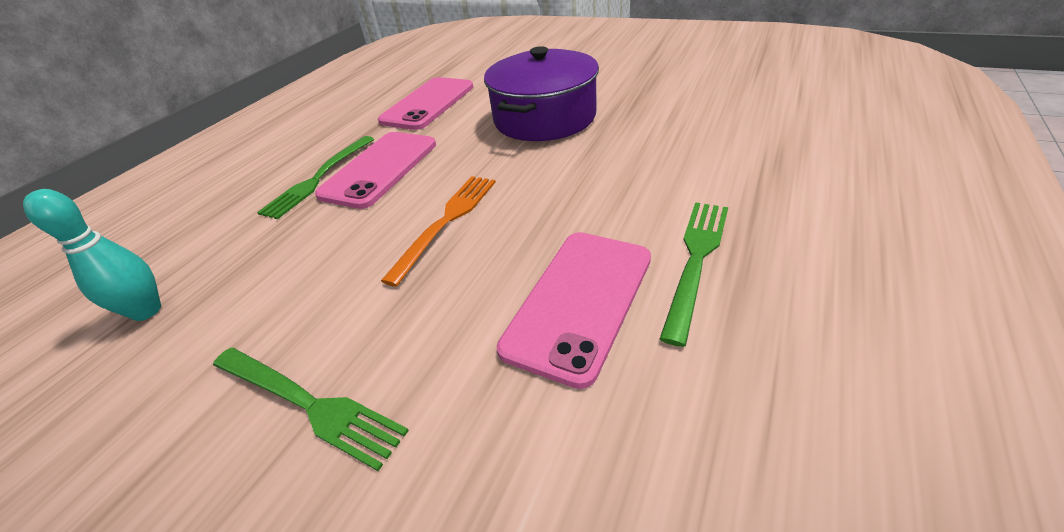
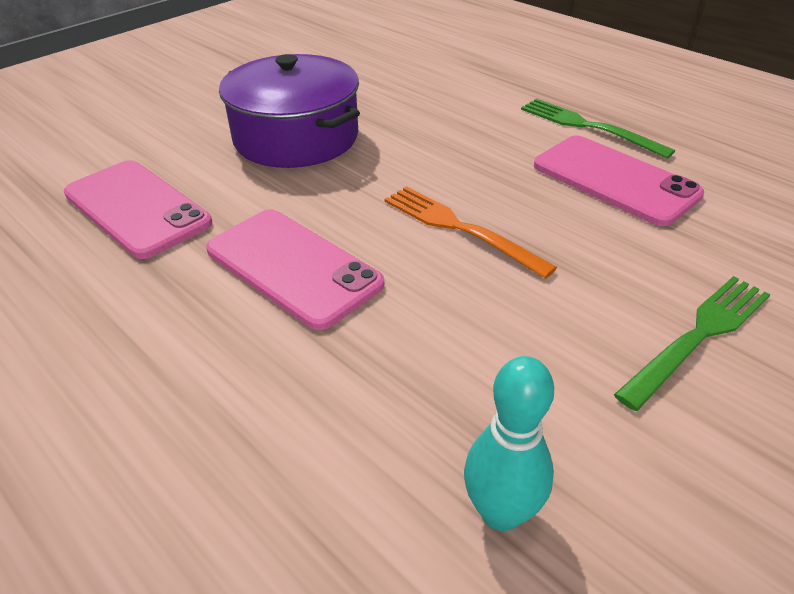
camera: 75 degrees left, 0 degrees up
green fork [257,136,374,219] -> none

